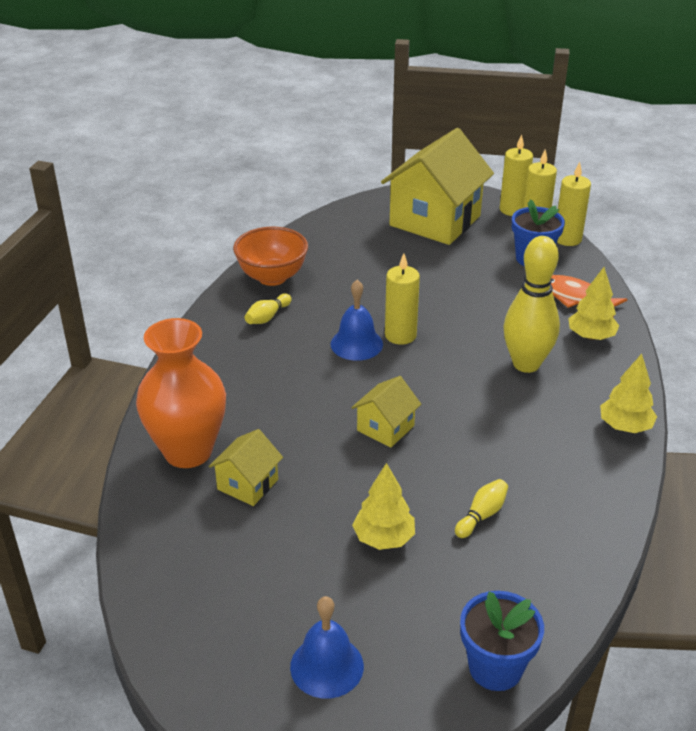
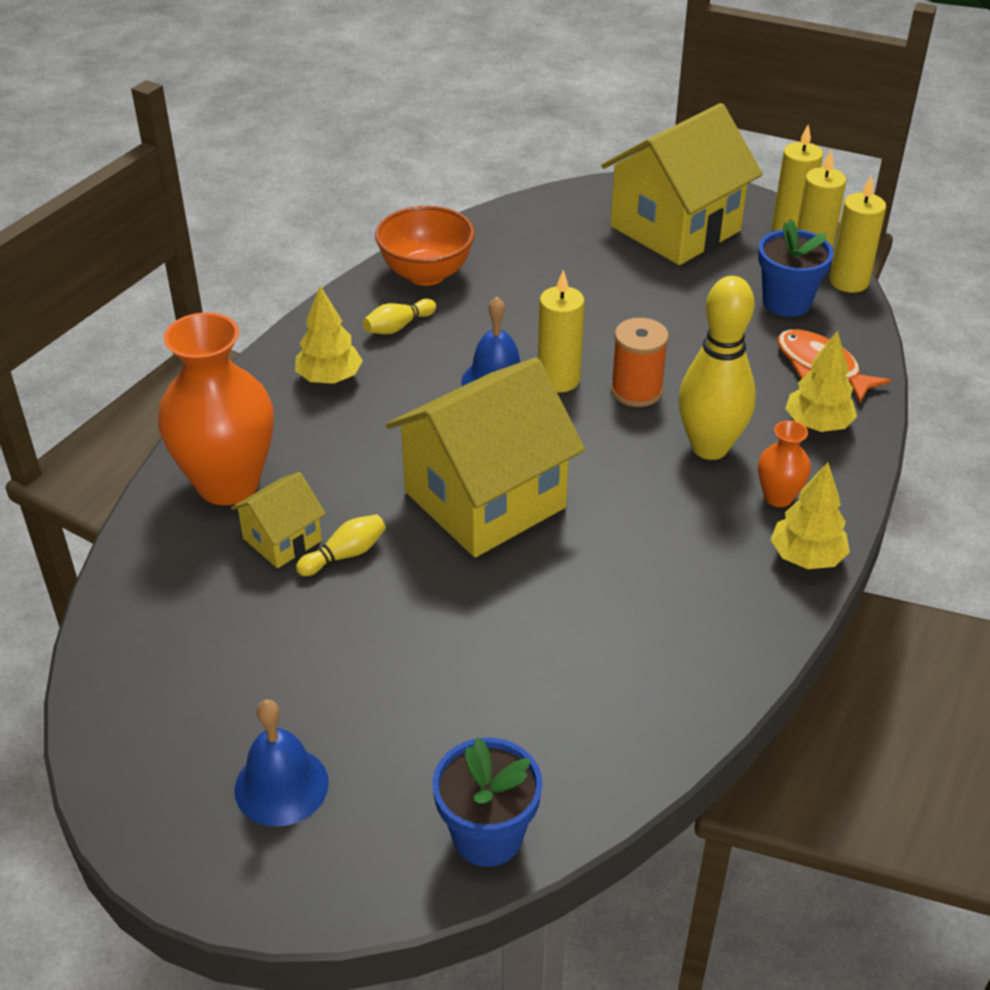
camera: 15 degrees right, 5 degrees up
yellow house [351,376,421,448] -> yellow house [386,357,585,557], size x2.12
yellow tree [352,463,415,550] -> yellow tree moved to [295,286,363,384]
yellow bowling pin [455,479,508,538] -> yellow bowling pin moved to [296,514,386,576]
none -> orange spool [611,318,669,407]
none -> orange vase [758,420,811,507]

